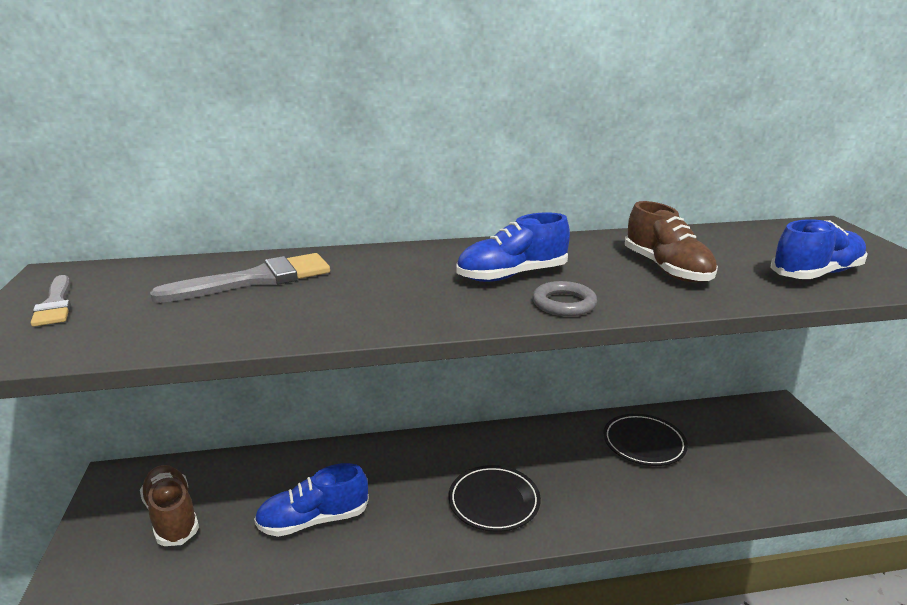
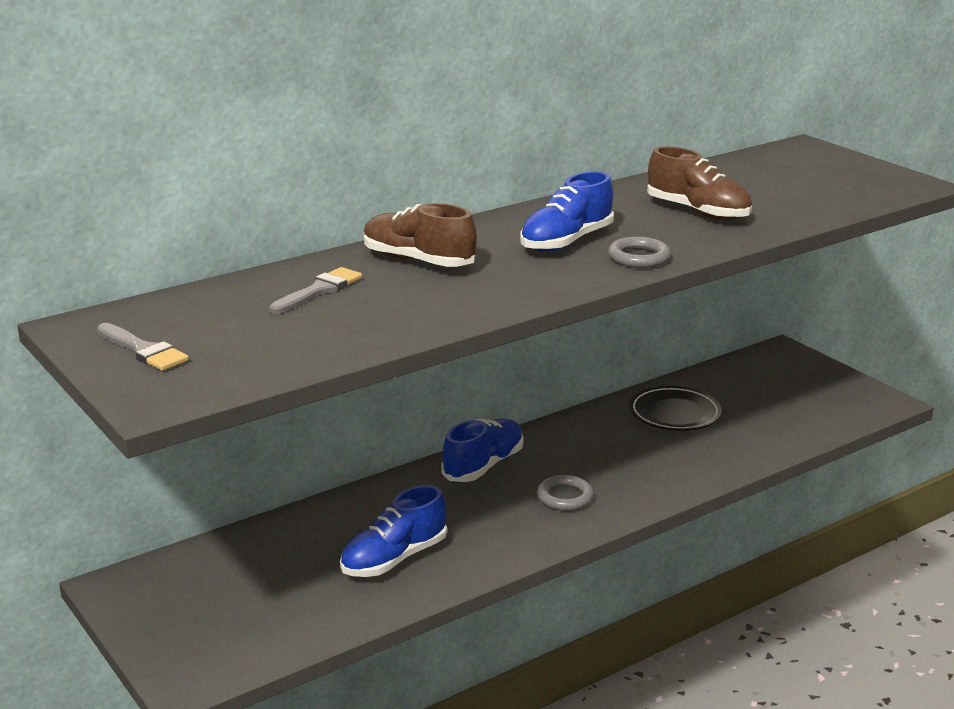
camera: 25 degrees left, 0 degrees up
brown shoe [140,465,199,546] -> brown shoe moved to [364,203,477,267]
grey brush [150,253,330,303] -> grey brush [269,267,362,314], size x0.62
black plate [449,465,541,532] -> grey ring [537,475,594,511]
blue shoe [771,219,868,279] -> blue shoe moved to [441,418,524,482]

